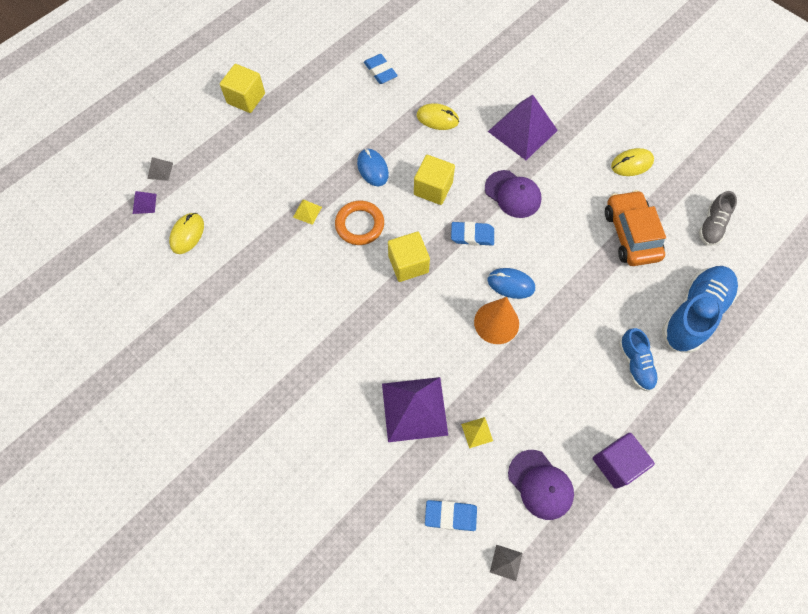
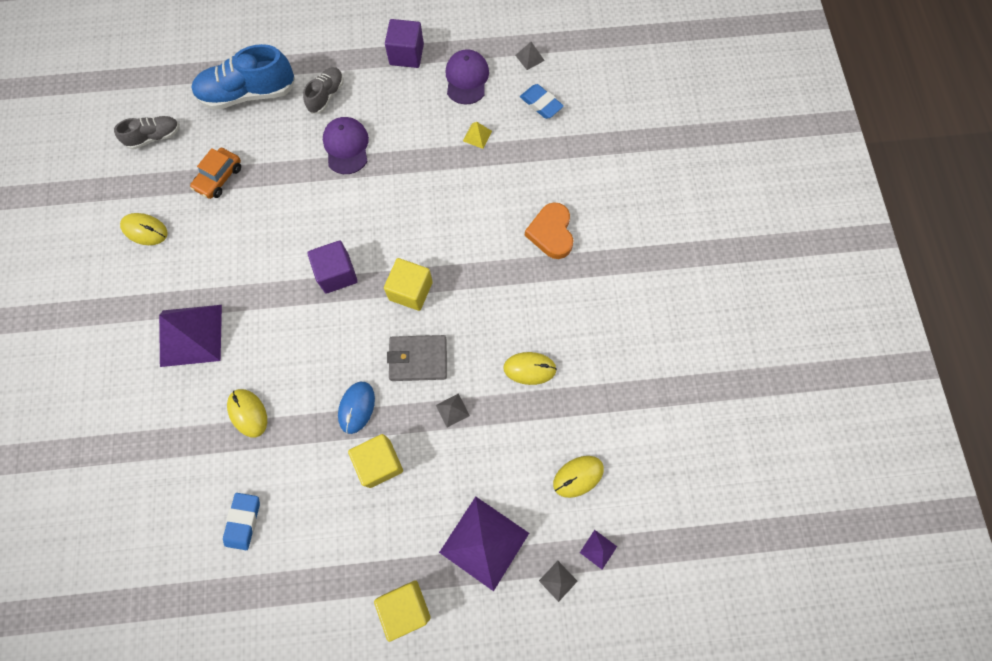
camera: 140 degrees left, 5 degrees up
yellow pyramid [293,200,322,225] -> grey pyramid [436,394,470,427]
orange ring [335,201,384,245] -> grey wallet [387,335,447,381]
purple pyramid [382,377,448,442] -> purple pyramid moved to [439,496,529,591]
yellow cube [414,155,455,205] -> yellow cube moved to [348,434,403,488]
blue eraser [451,221,494,246] -> purple cube [307,241,358,294]
orange cone [474,297,519,344] -> none
purple cap [485,170,541,218] -> purple cap moved to [323,117,369,174]
blue mouse [488,268,535,299] -> none
orange car [605,190,666,266] -> orange car [190,148,241,199], size x0.66
blue shoe [619,328,658,392] -> grey shoe [303,67,344,114]
none -> yellow mouse [503,352,557,385]
none -> orange heart [525,202,573,259]

